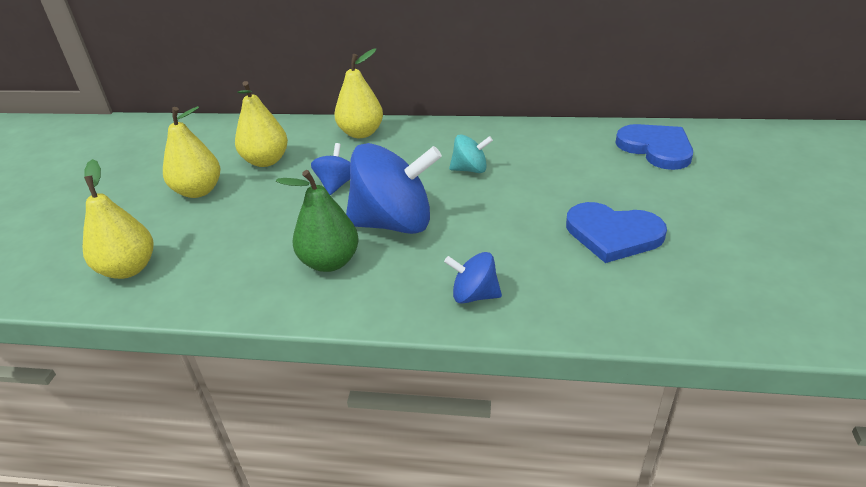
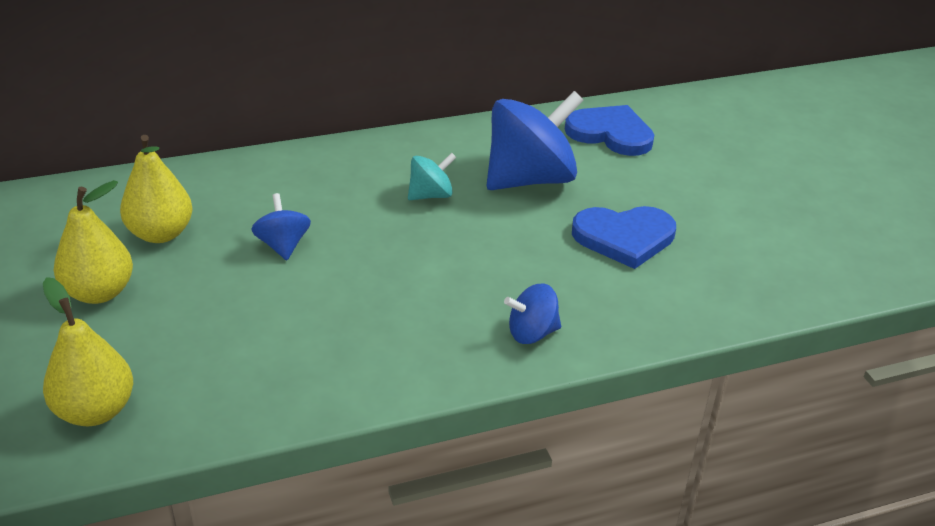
camera: 30 degrees left, 0 degrees up
green pear [276,170,359,272] -> none
yellow pear [334,48,383,138] -> none
blue spinning top [346,143,442,234] -> blue spinning top moved to [487,91,583,190]

